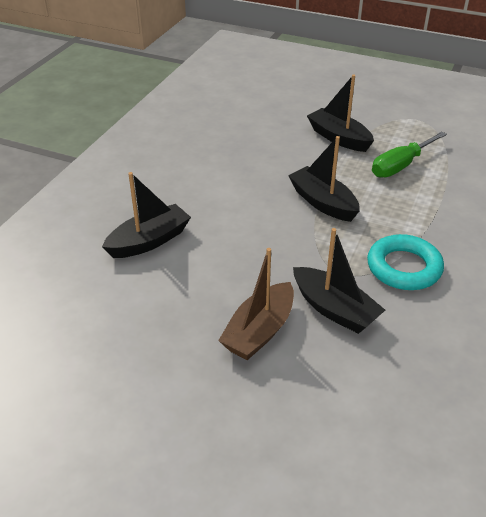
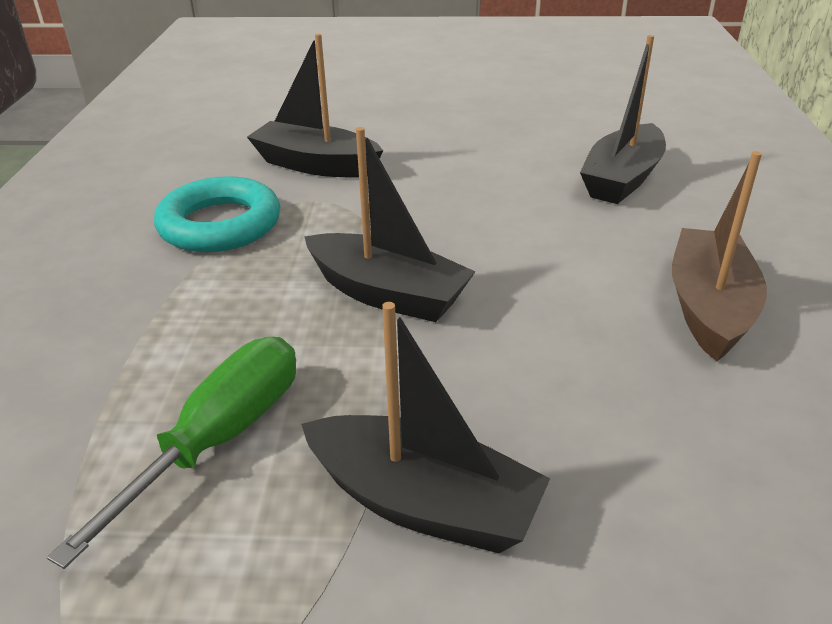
camera: 160 degrees right, 5 degrees down
brown boat [218,248,294,360] -> brown boat moved to [672,151,767,361]

